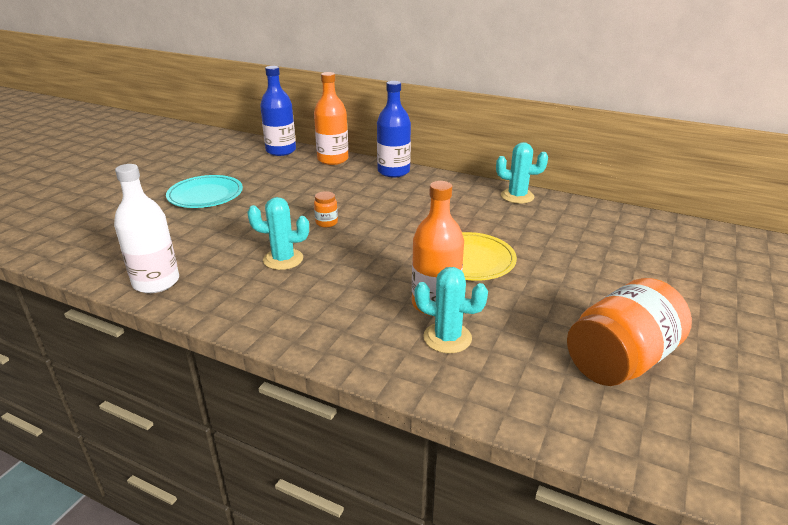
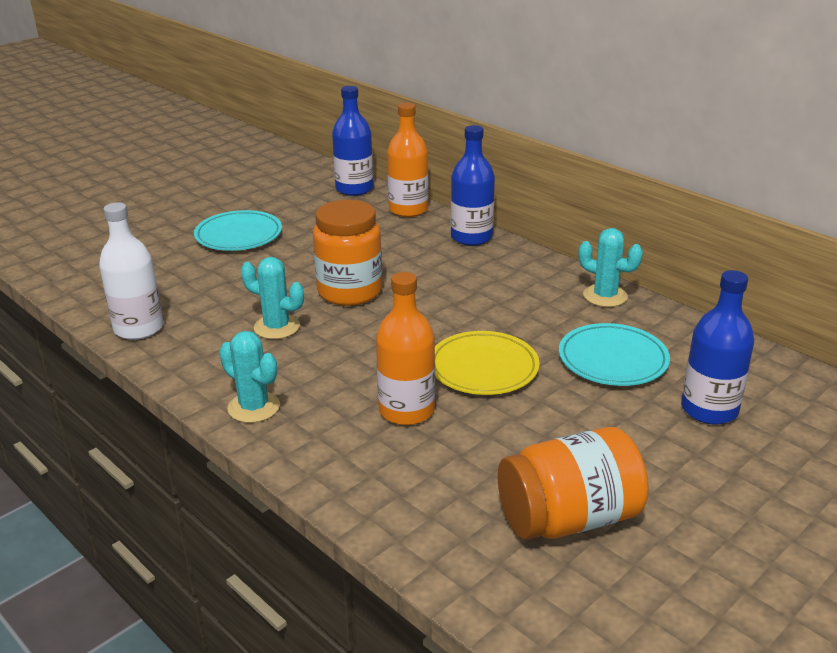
camera: 20 degrees right, 0 degrees up
orange jar [314,191,338,227] -> orange jar [313,200,382,306], size x2.41
turquoise cactus [414,267,488,353] -> turquoise cactus moved to [219,331,280,423]
none -> turquoise plate [559,323,670,386]
none -> blue bottle [681,270,754,424]

